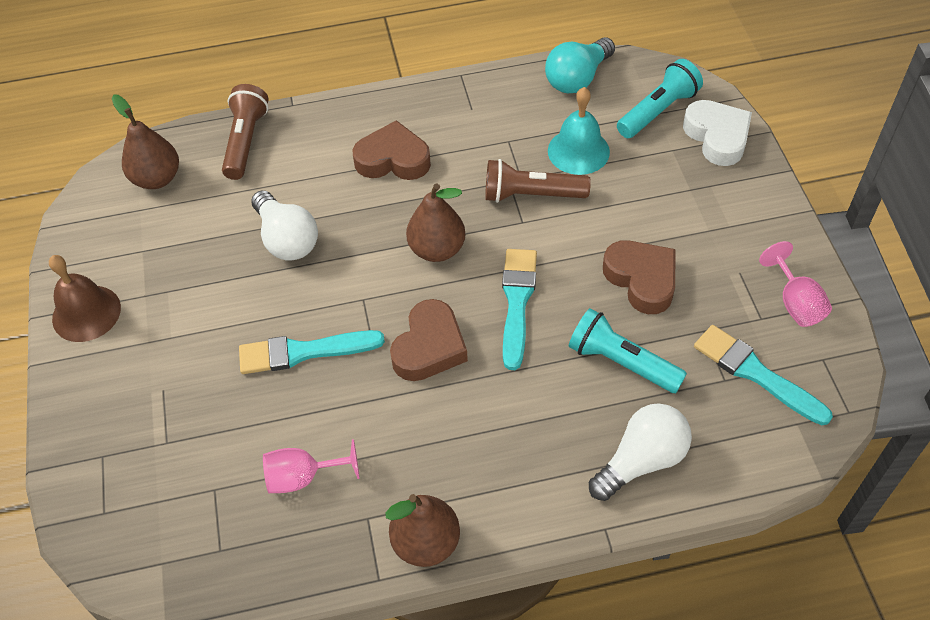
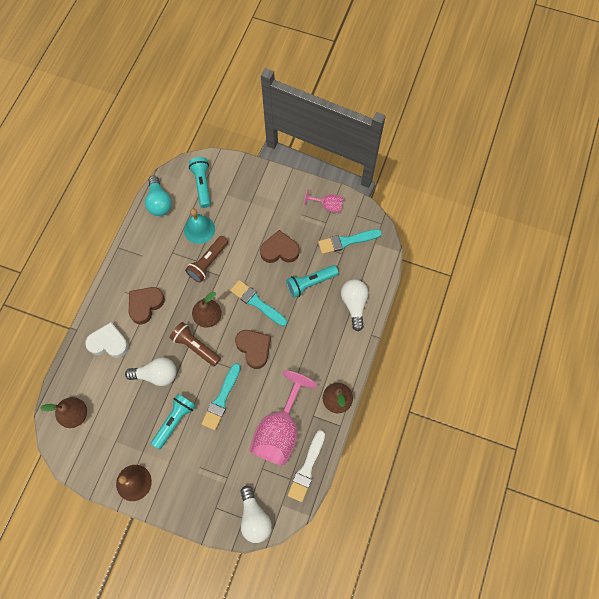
camera: 60 degrees left, 15 degrees up
brown flashlight [222,84,269,180] -> brown flashlight moved to [170,322,221,367]
pink goblet [263,439,360,493] -> pink goblet [249,370,317,466], size x2.07
white heart [683,100,752,166] -> white heart moved to [85,322,129,358]
none -> turquoise flashlight [151,394,196,450]
none -> white light bulb [240,486,272,543]
none -> white brush [287,430,325,502]

